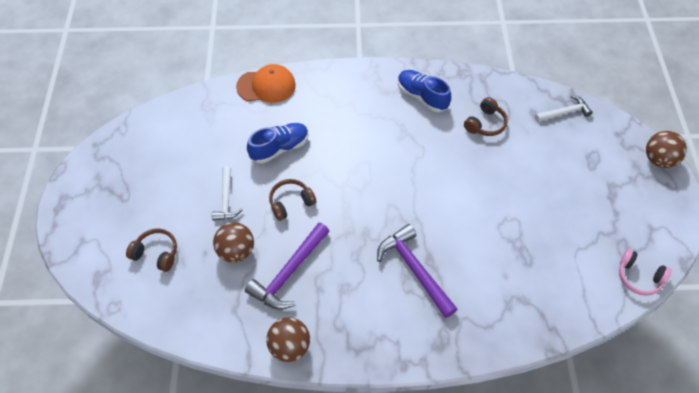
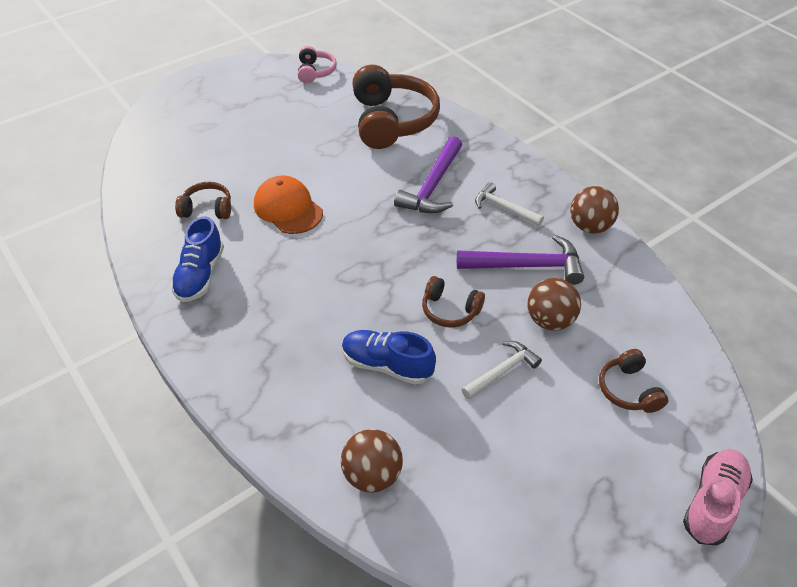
camera: 125 degrees left, 10 degrees down
orange cap [236,64,296,103] -> orange cap moved to [254,176,323,234]
white hammer [535,95,592,122] -> white hammer moved to [475,182,544,226]
brown ball [646,131,687,168] -> brown ball moved to [341,429,403,493]
none -> brown headphones [352,65,440,149]
none -> pink shoe [683,449,753,545]

